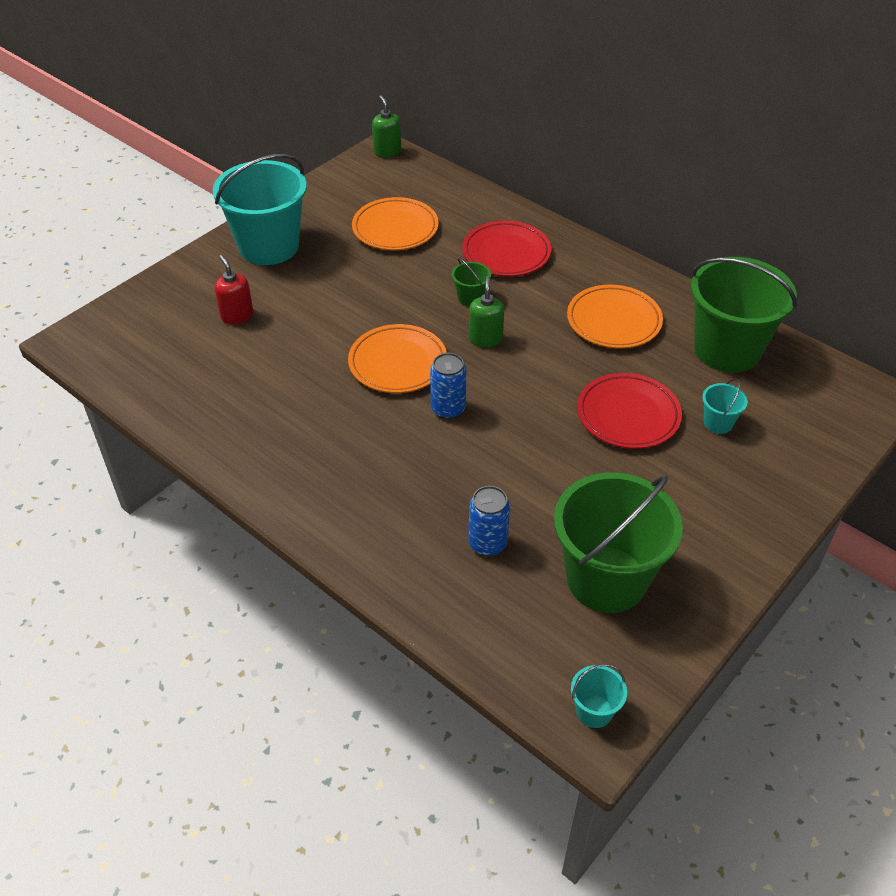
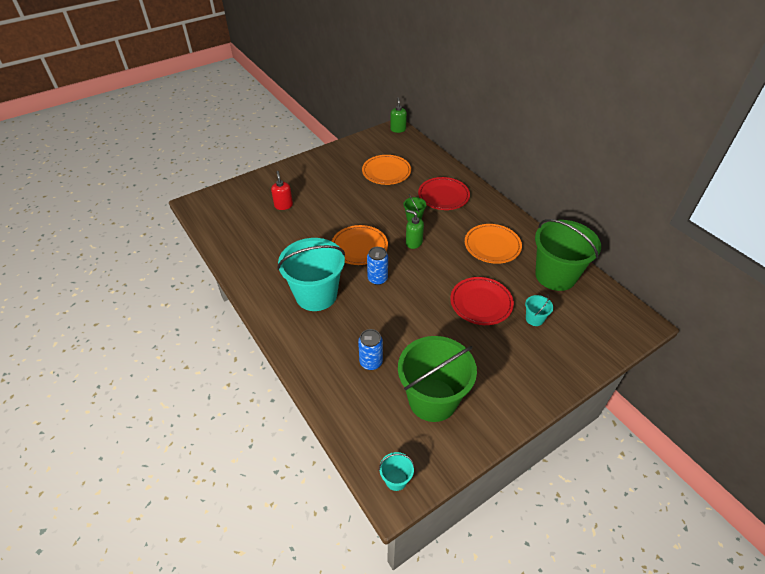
camera: 15 degrees right, 0 degrees up
turquoise bucket [213,154,307,265] -> turquoise bucket moved to [277,238,345,311]
green soap dispenser [469,276,504,347] -> green soap dispenser turned 75 degrees counterclockwise [406,209,424,249]

